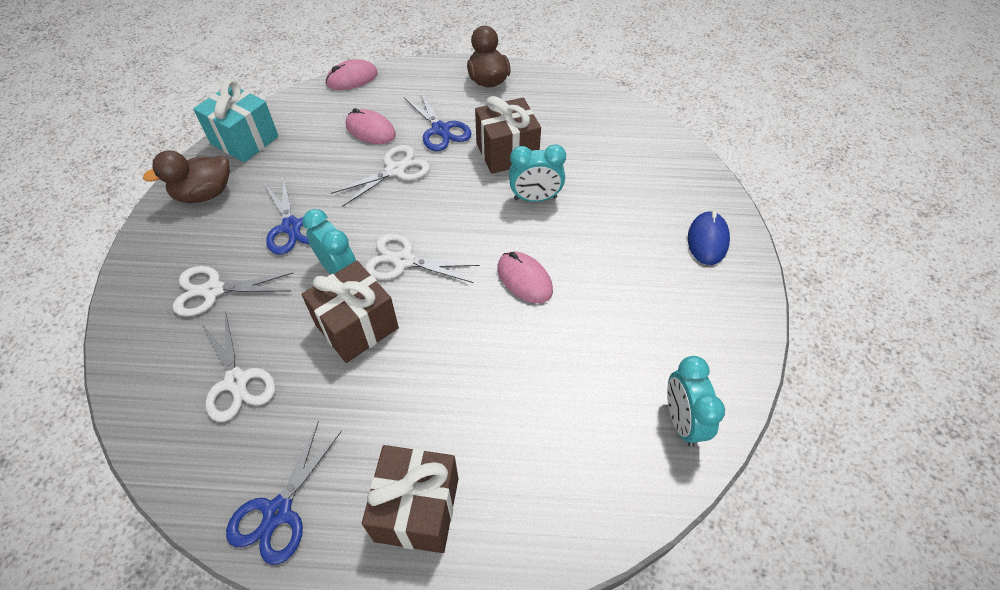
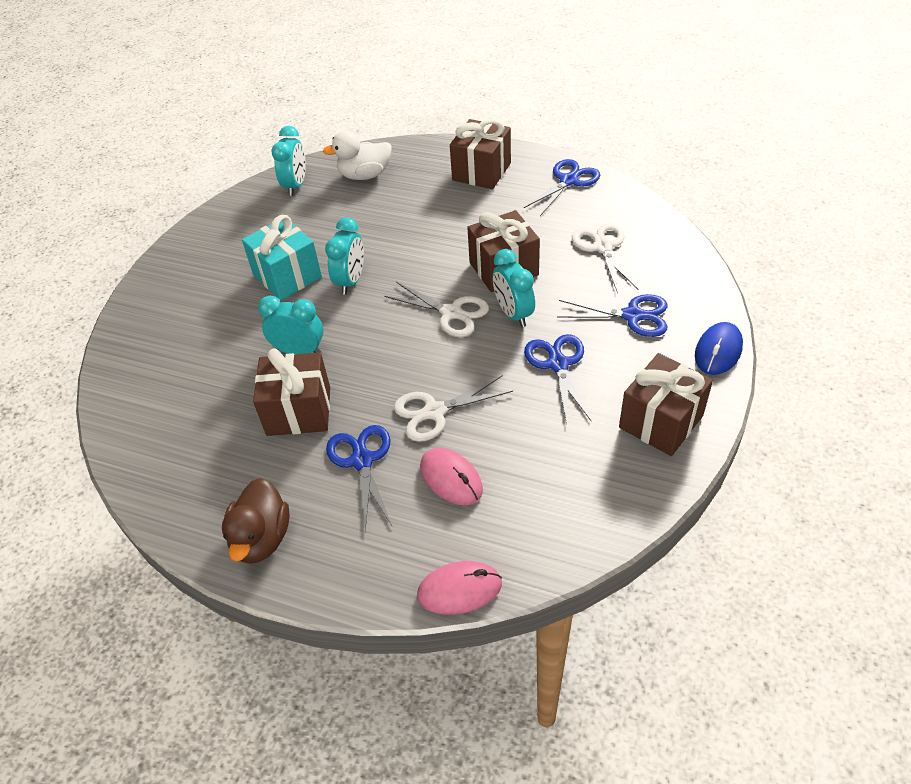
camera: 160 degrees left, 5 degrees down
brown duck [143,151,230,203] -> brown gift [619,353,713,456]
white scissors [173,266,293,316] -> blue scissors [557,294,667,337]
turquoise gift [193,80,279,163] -> turquoise gift moved to [242,215,322,300]
pink mouse [497,252,553,303] -> turquoise clock [325,217,364,295]
blue mouse [688,211,730,265] -> blue mouse moved to [695,322,743,375]
none -> white duck [323,130,392,180]

